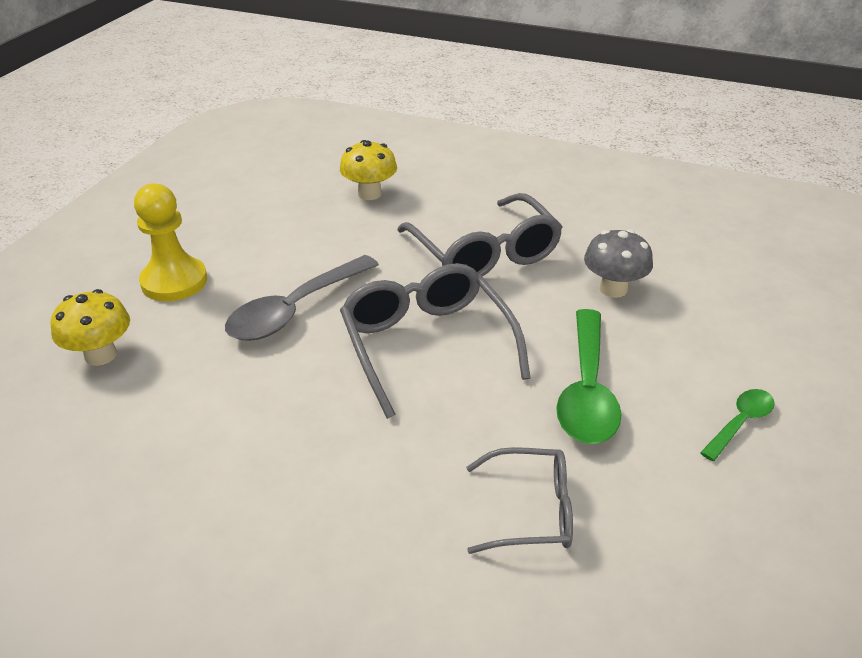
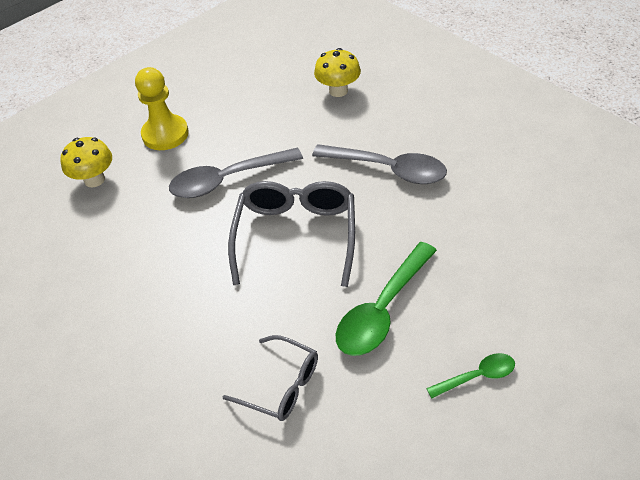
camera: 30 degrees right, 10 degrees up
grey glasses [397,193,562,277] -> grey spoon [312,144,447,184]
grey mushroom [584,229,653,298] -> none

